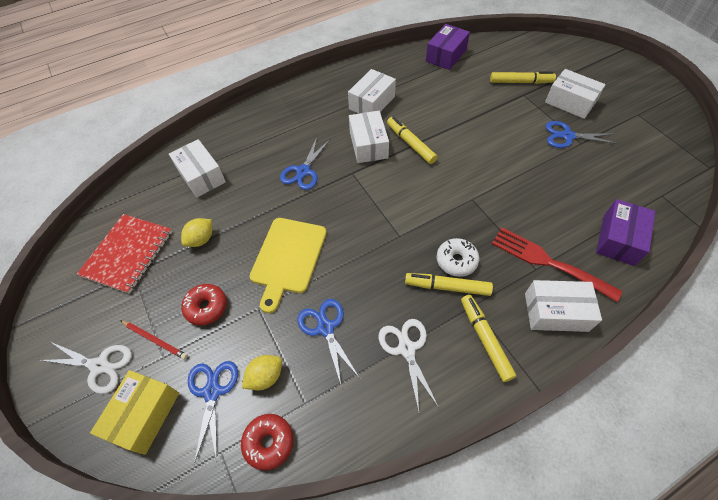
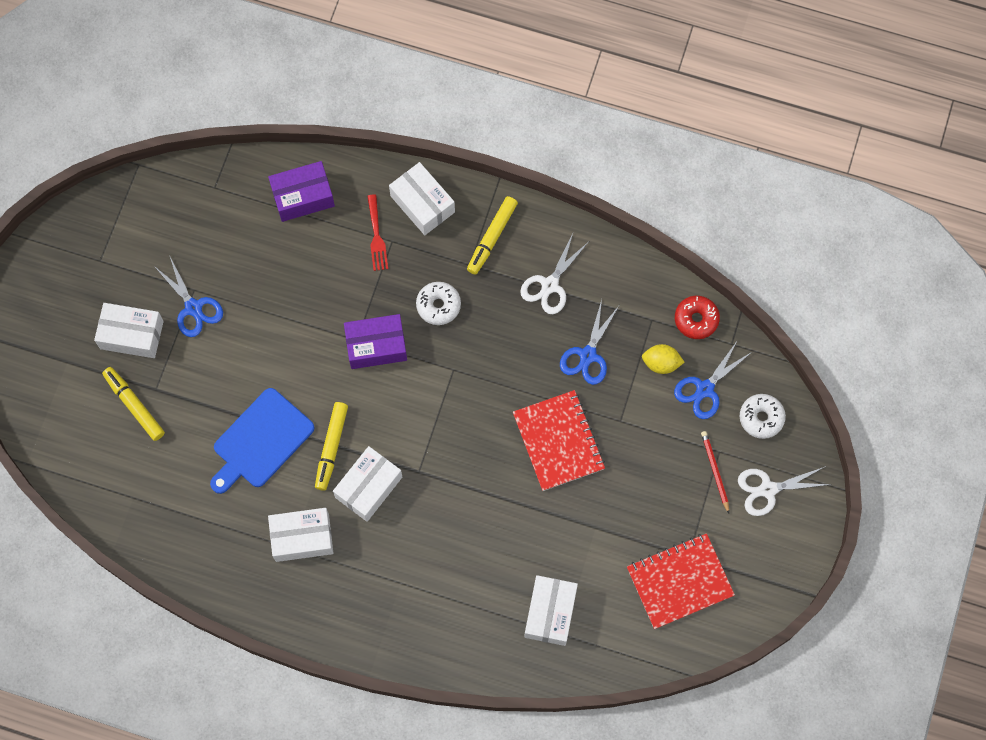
camera: 135 degrees left, 15 degrees up
white scissors [40,342,132,394] -> white scissors turned 75 degrees counterclockwise [738,466,831,516]
yellow box [90,370,179,455] -> white donut [740,394,786,439]
yellow lemon [181,218,212,247] -> none
red donut [182,284,227,326] -> none
yellow cutting board [250,218,327,313] -> red notebook [513,390,605,491]
blue scissors [280,137,330,190] -> none
yellow marker [405,273,493,296] -> none
purple box [426,24,470,70] -> purple box moved to [344,314,407,369]
red fork [492,228,622,302] -> red fork [367,194,388,271], size x0.60
white box [545,69,606,119] -> white box turned 75 degrees counterclockwise [94,303,164,358]
none -> blue cutting board [210,388,315,494]

